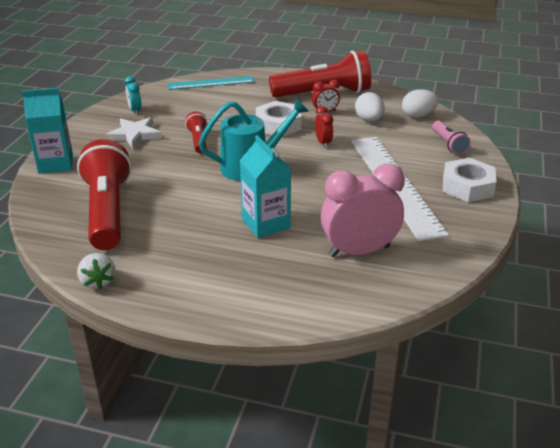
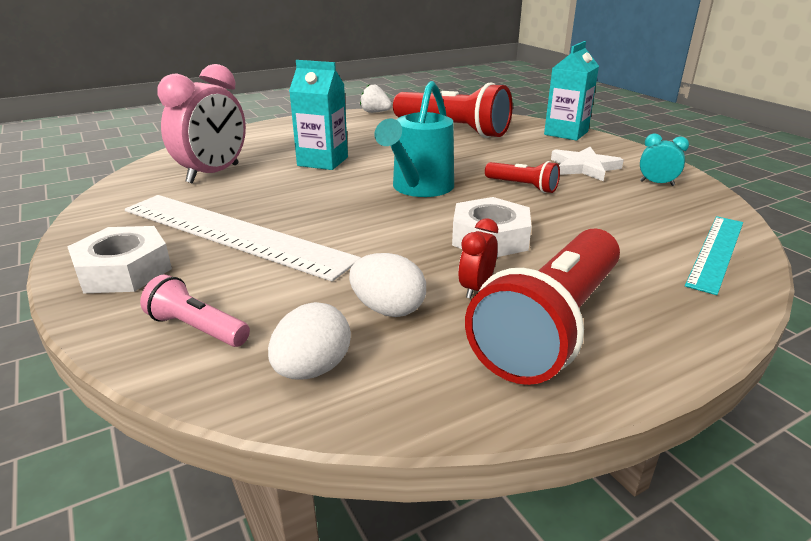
camera: 135 degrees right, 5 degrees down
red clock [315,106,333,148] -> none

